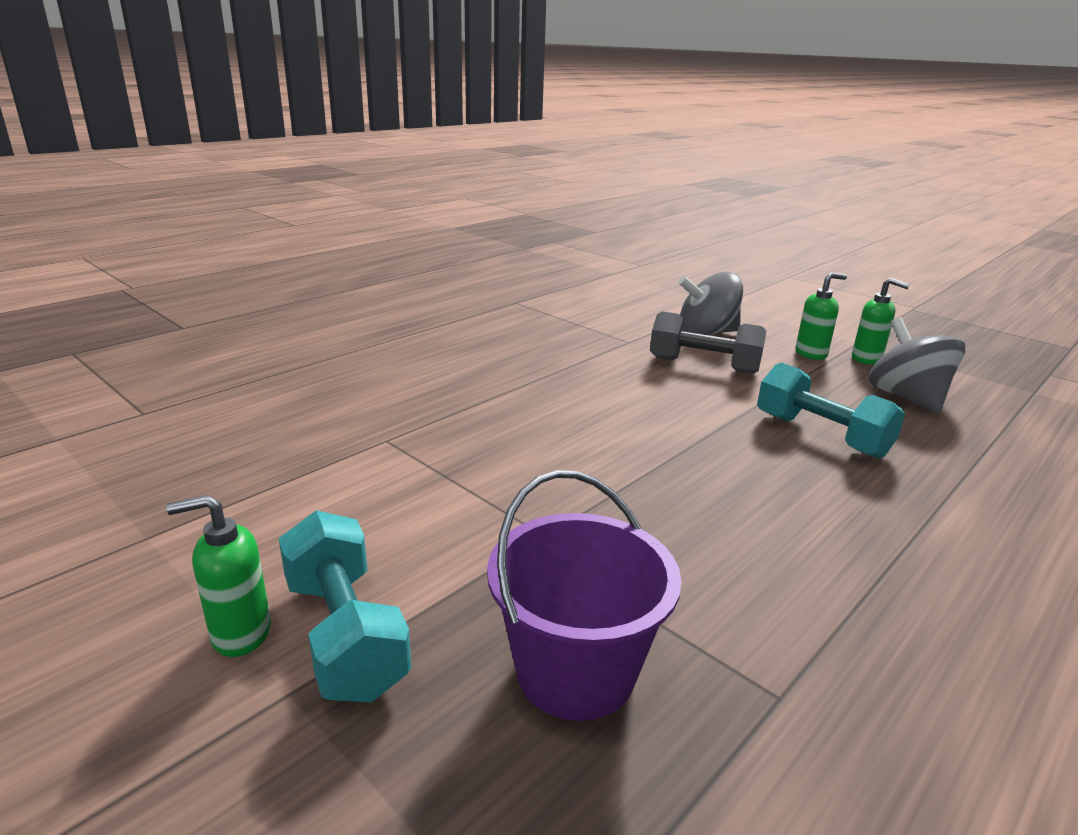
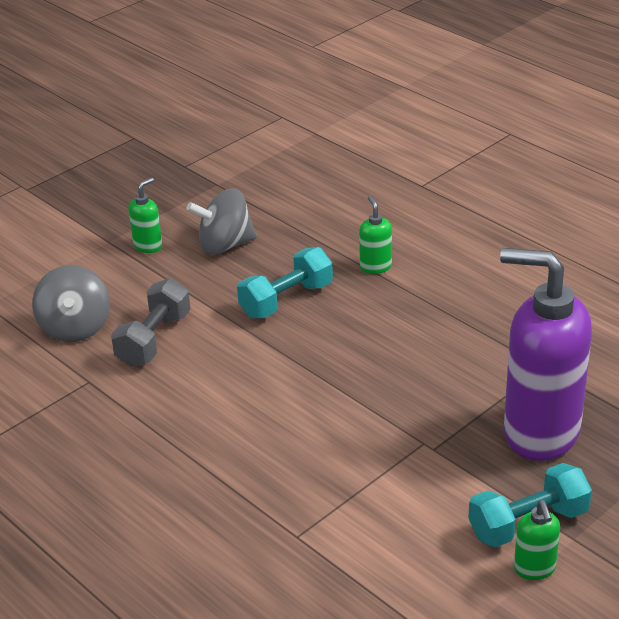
camera: 85 degrees left, 10 degrees up
purple bucket [487,470,682,721] -> purple soap dispenser [500,248,592,461]
green soap dispenser [795,272,847,360] -> green soap dispenser moved to [359,196,392,274]

